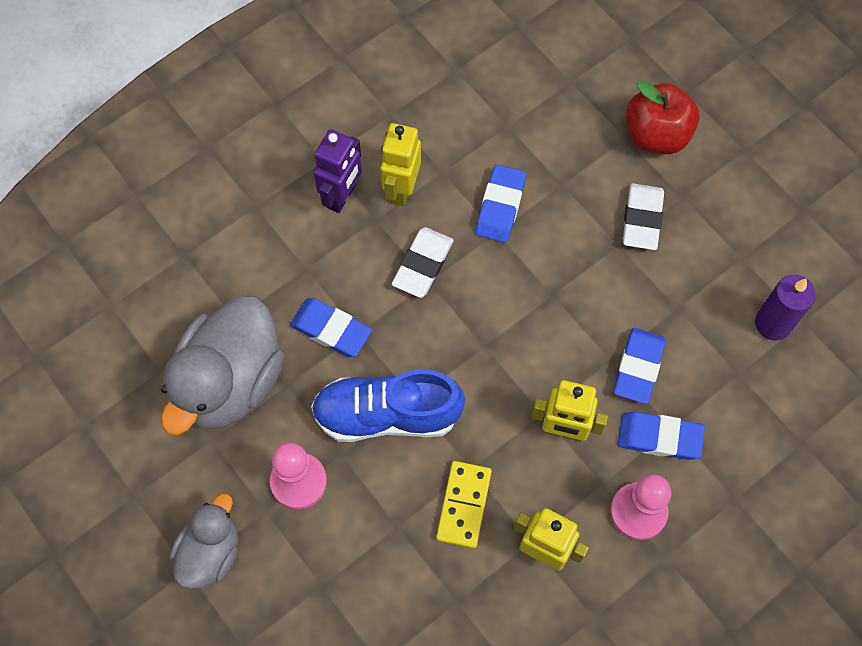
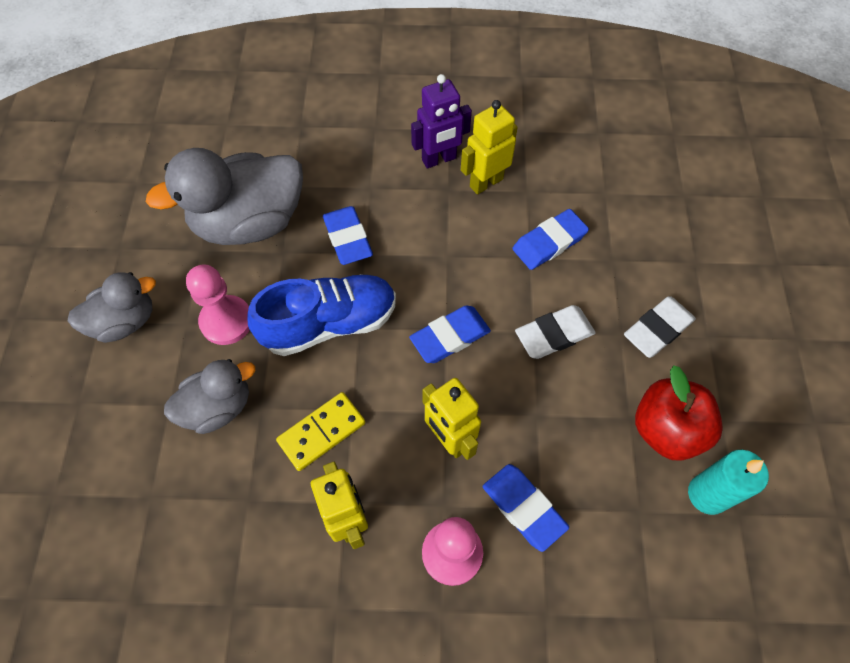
camera: 40 degrees right, 5 degrees down
blue shoe [311,370,465,442] -> blue shoe turned 120 degrees clockwise [247,274,396,356]
white eraser [392,227,454,298] -> white eraser moved to [515,305,596,359]
blue eraser [614,328,666,404] -> blue eraser moved to [409,305,491,363]
red apple [626,80,699,154] -> red apple moved to [635,365,723,461]
purple candle [755,275,816,341] -> turquoise candle [688,450,769,515]
none -> grey duck [164,359,255,434]

